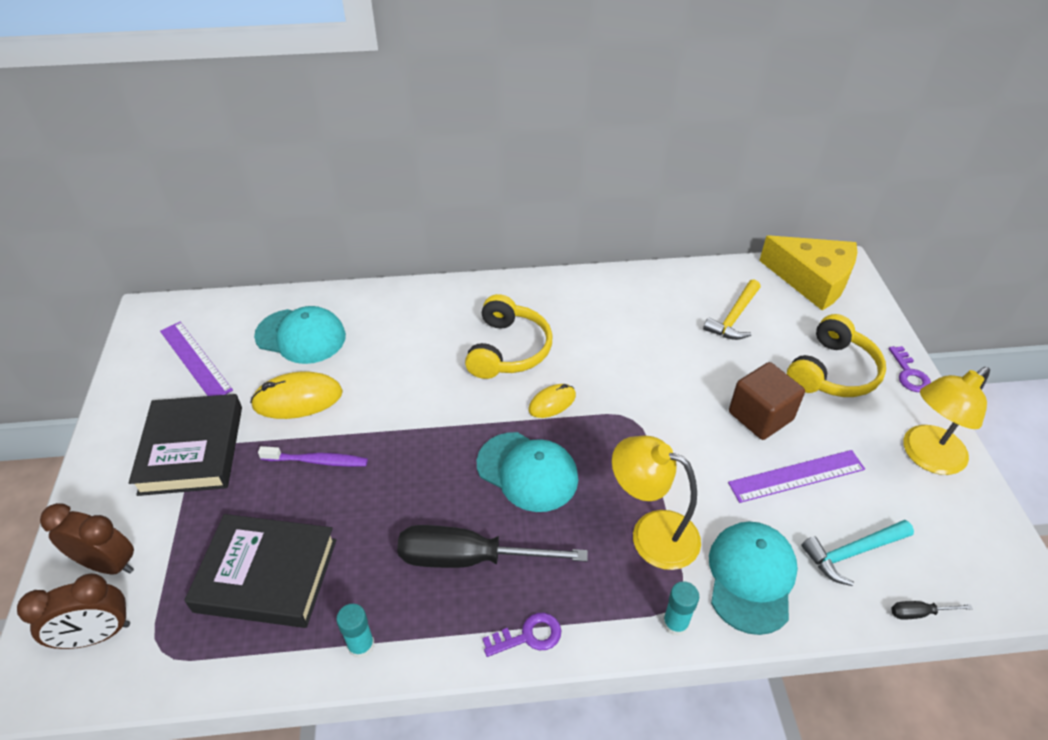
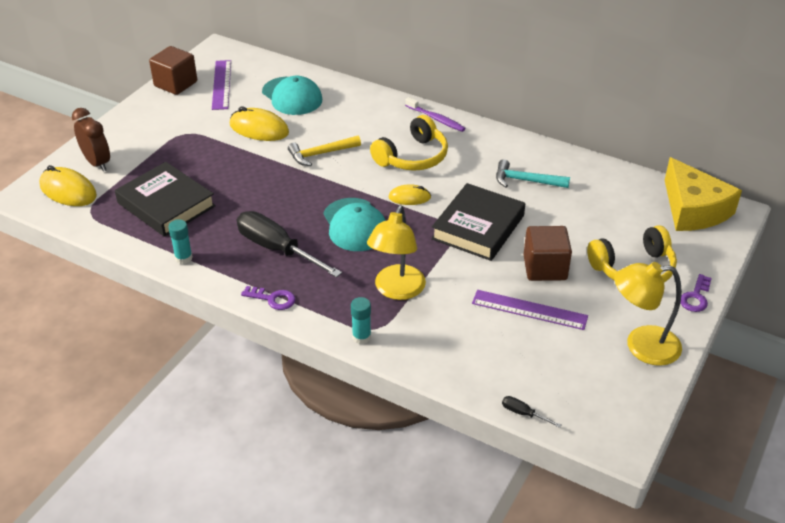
camera: 35 degrees right, 5 degrees down
brown clock [17,573,130,649] -> yellow mouse [39,165,97,206]
black book [129,394,242,496] -> black book moved to [431,183,525,261]
purple toothbrush [258,446,368,467] -> purple toothbrush moved to [405,97,466,132]
yellow lamp [612,436,701,570] -> yellow lamp turned 135 degrees counterclockwise [367,205,426,300]
yellow hammer [703,280,761,340] -> yellow hammer moved to [288,136,361,166]
turquoise cap [709,522,798,635] -> none
turquoise hammer [802,520,914,586] -> turquoise hammer moved to [496,159,570,188]
none -> brown cube [149,46,197,95]

